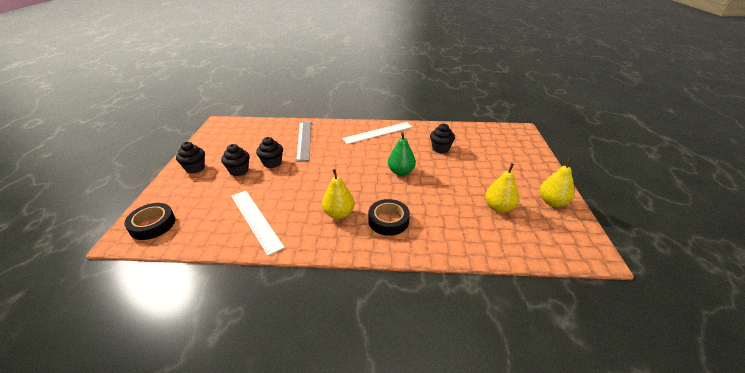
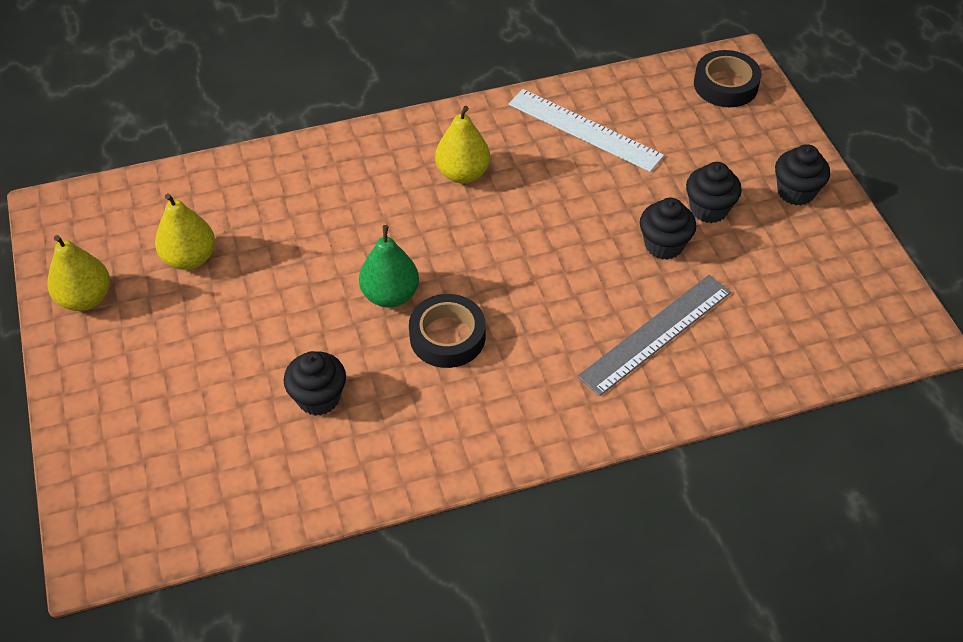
camera: 160 degrees right, 15 degrees up
grey ruler [296,122,311,162] -> grey ruler turned 75 degrees clockwise [578,275,731,396]
white ruler [342,122,412,144] -> none
black tape [368,199,410,236] -> black tape moved to [409,294,486,368]

